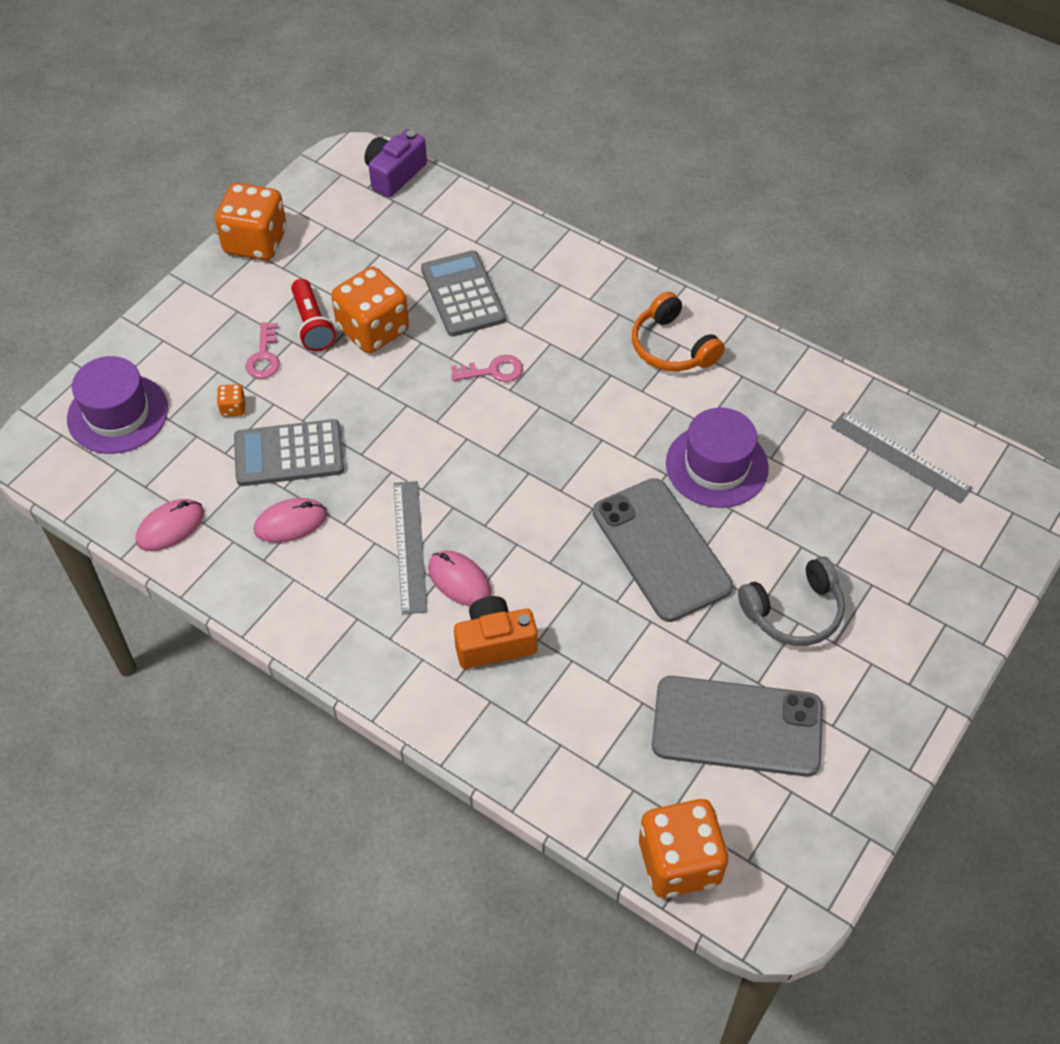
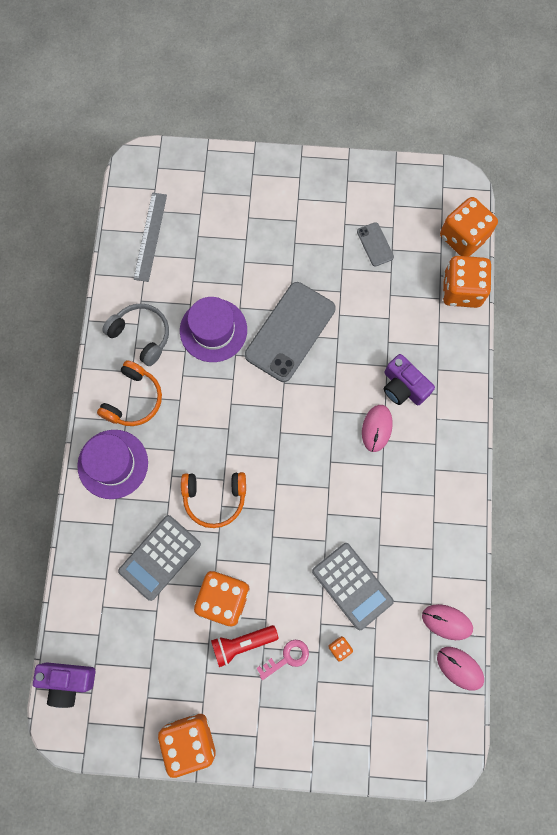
camera: 120 degrees left, 20 degrees up
purple hat [67,356,168,454] -> purple hat moved to [77,430,148,499]
pink mouse [254,498,327,543] -> pink mouse moved to [437,647,484,691]
red flashlight [291,279,336,351] -> red flashlight turned 150 degrees counterclockwise [211,625,279,667]
grey ruler [394,481,428,615] -> none
pink key [451,355,523,382] -> orange headphones [181,472,246,528]
orange camera [454,596,538,669] -> purple camera [384,354,435,405]
grey phone [652,676,823,777] -> grey phone [357,222,394,266], size x0.46
grey headphones [738,556,845,646] -> grey headphones moved to [102,304,169,366]
none -> orange dice [443,256,491,308]

